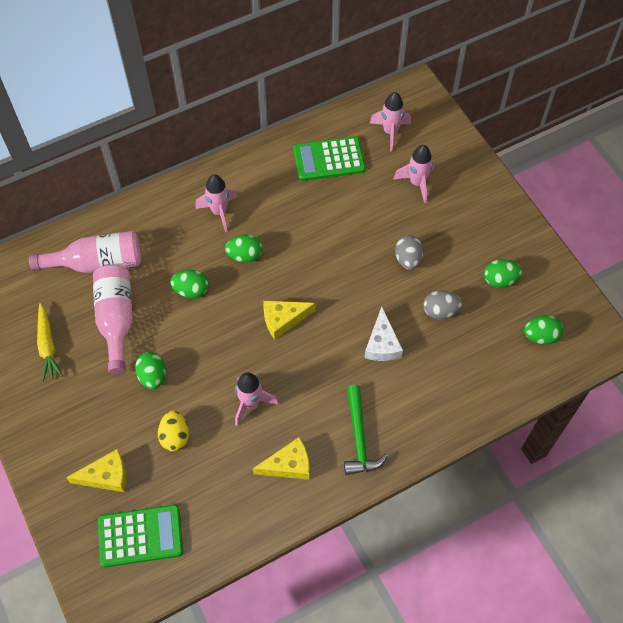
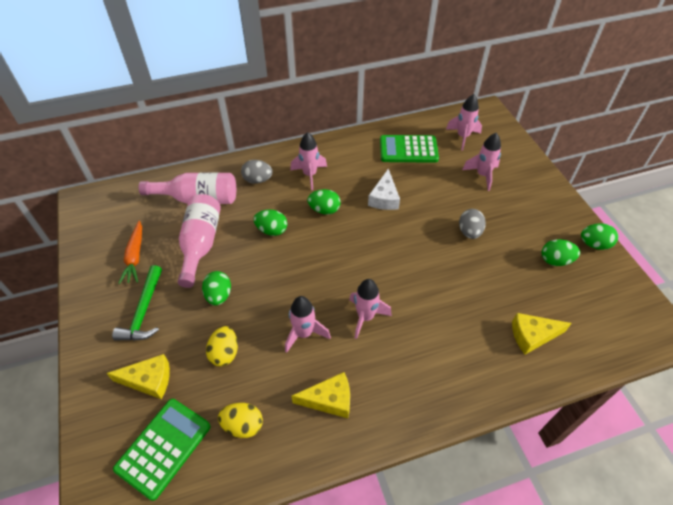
camera: 10 degrees right, 10 degrees down
yellow carrot [37,303,63,382] -> orange carrot [118,221,142,284]
green calculator [98,505,183,567] -> green calculator turned 60 degrees counterclockwise [113,399,211,501]
yellow cheese [263,301,316,340] -> yellow cheese moved to [512,313,572,355]
green hammer [344,385,388,475] -> green hammer moved to [112,265,162,341]
white cheese [364,307,403,361] -> white cheese moved to [368,169,400,210]
grey egg [423,290,462,319] -> grey egg moved to [241,160,273,184]
green egg [524,315,563,345] -> green egg moved to [581,223,618,250]
none -> yellow egg [218,403,263,438]
none -> pink rocket [349,279,392,339]

